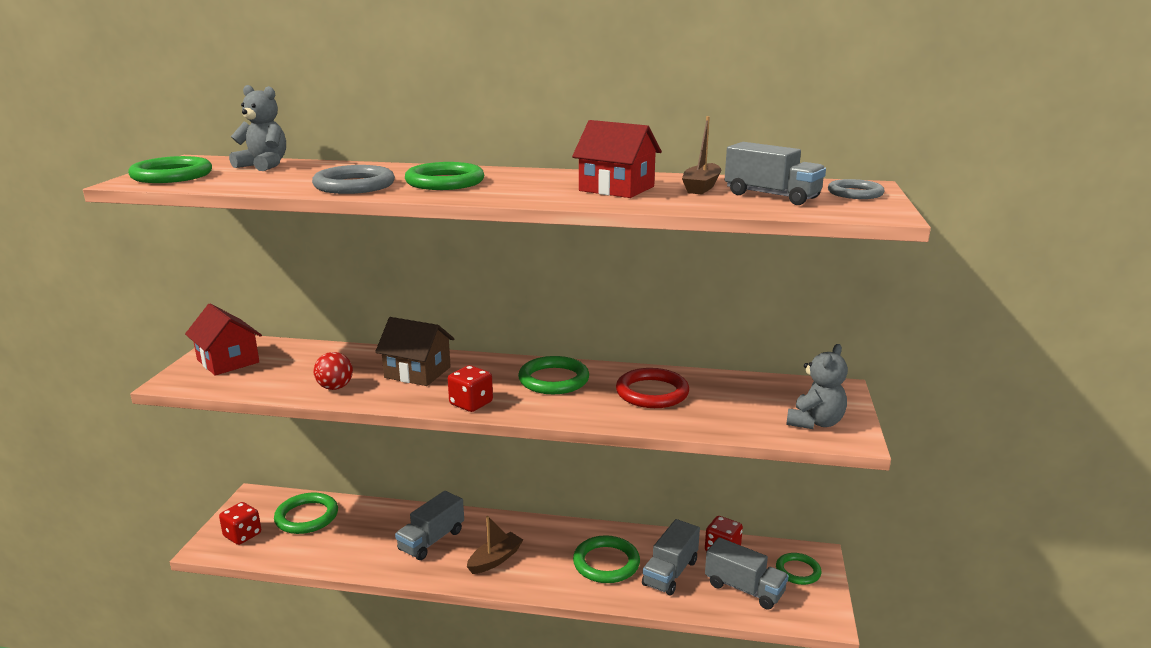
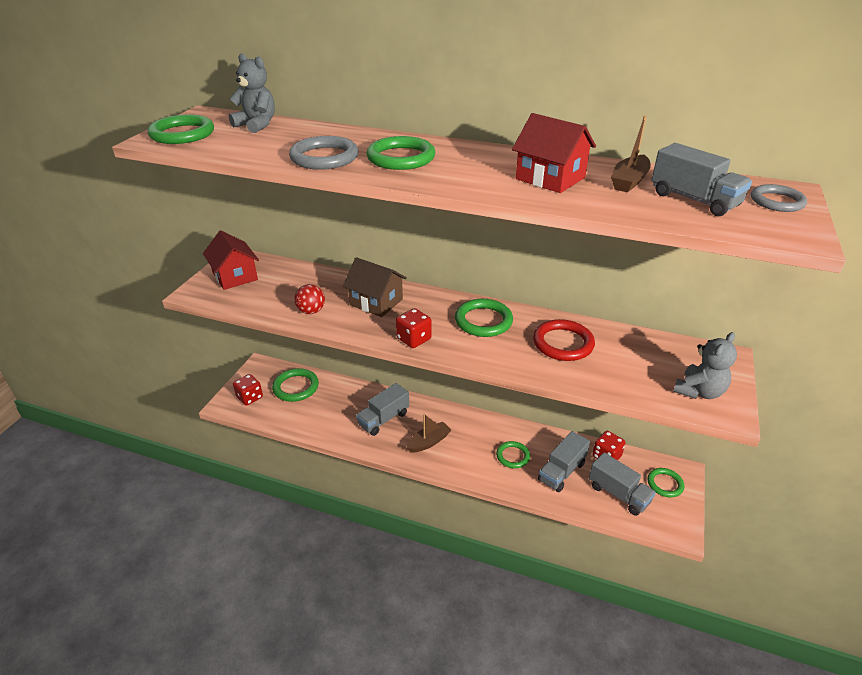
camera: 10 degrees right, 15 degrees up
green ring [573,535,640,583] -> green ring [496,441,530,468], size x0.65

